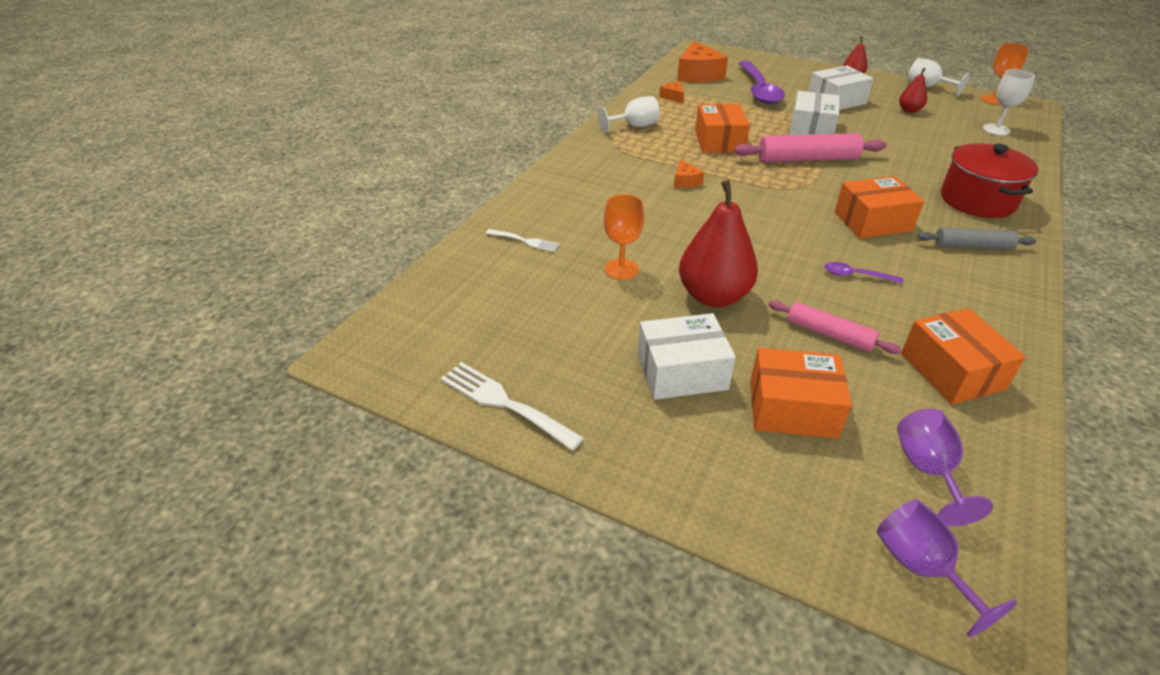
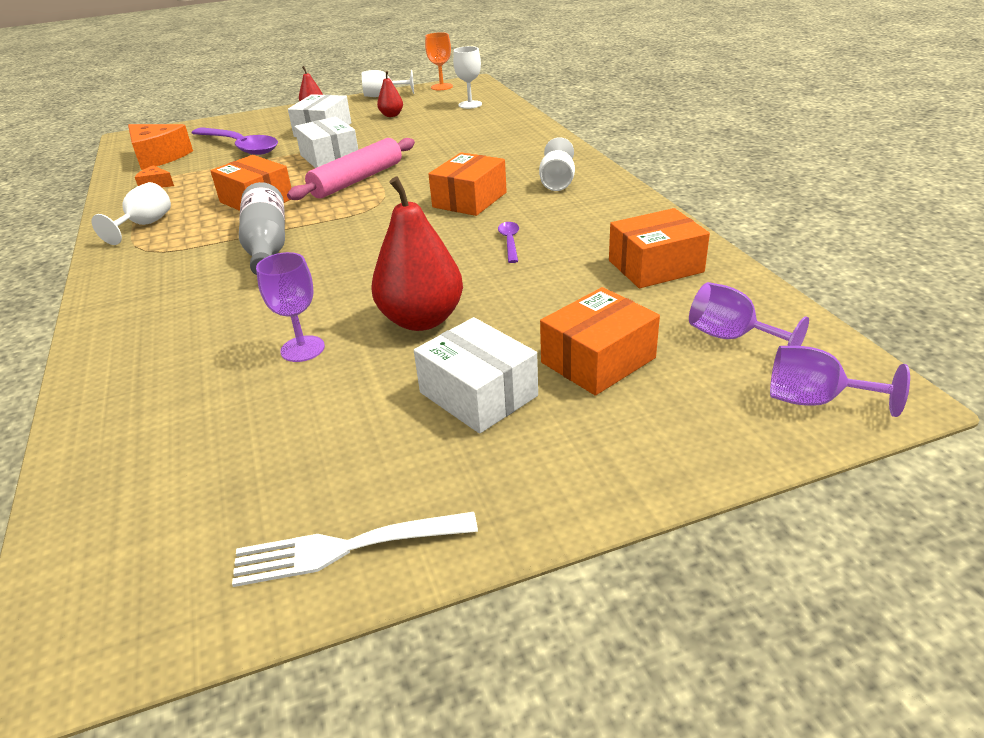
camera: 45 degrees left, 5 degrees down
white fork [486,229,560,252] -> none
orange goblet [604,194,644,280] -> purple goblet [256,252,325,362]
white box [638,313,736,400] -> white box turned 75 degrees counterclockwise [414,317,538,434]
orange cheese [674,160,704,188] -> grey bottle [239,182,285,275]
pink rolling pin [768,300,901,354] -> none
purple spoon [824,262,904,284] -> purple spoon turned 120 degrees clockwise [498,222,519,263]
orange box [901,308,1026,404] -> orange box turned 45 degrees counterclockwise [609,208,710,288]
grey rolling pin [917,228,1037,250] -> white goblet [539,137,575,191]
red pot [941,143,1038,218] -> none

